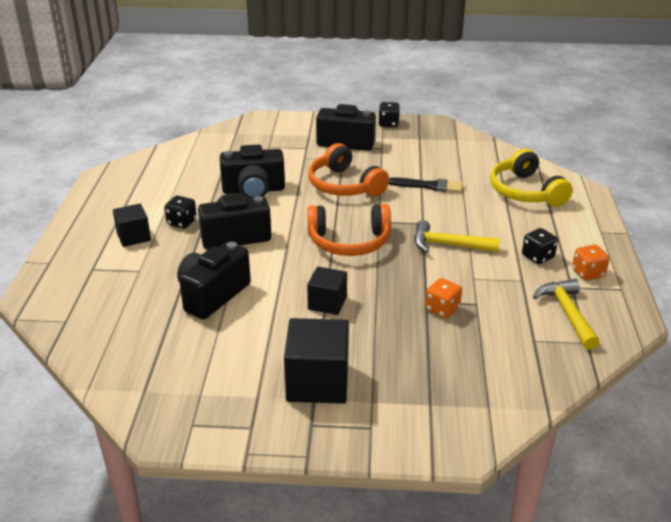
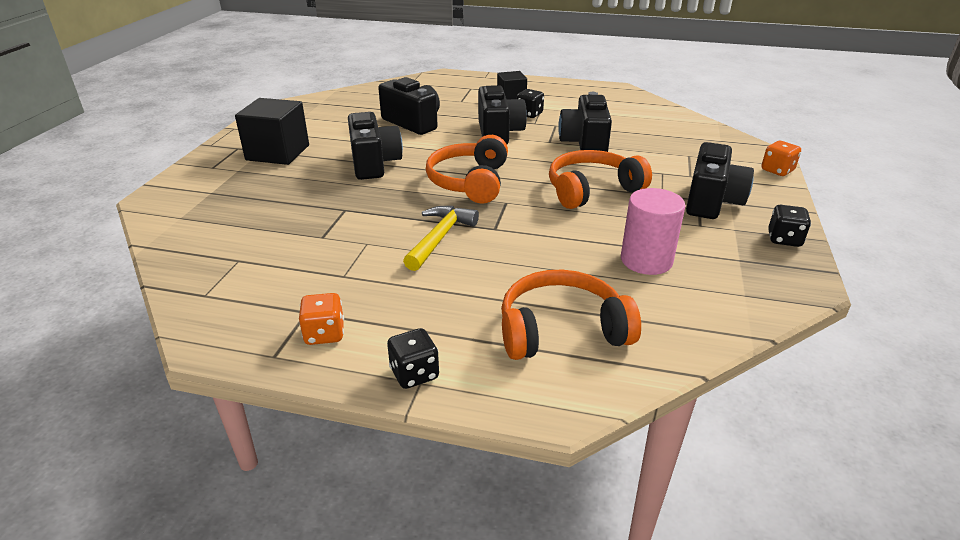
camera: 100 degrees right, 0 degrees up
black cube [307,267,347,315] -> black camera [348,112,403,180]
black brush [389,177,463,193] -> none
orange dice [425,278,462,318] -> orange dice moved to [762,141,801,176]
yellow headphones [490,149,573,207] -> orange headphones [501,270,641,360]
black dice [522,228,558,264] -> black dice moved to [387,328,439,389]
yellow hammer [533,279,599,349] -> none
none -> pink cylinder [621,188,685,275]

